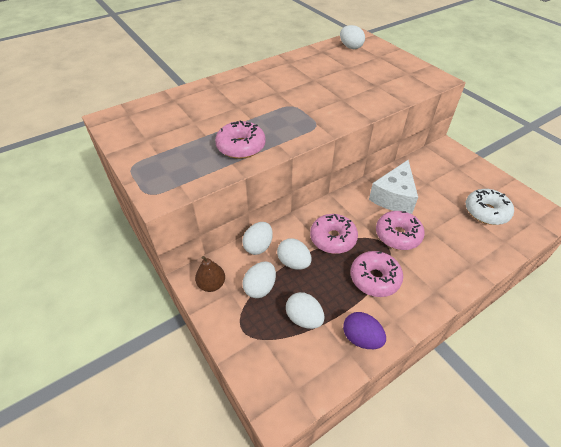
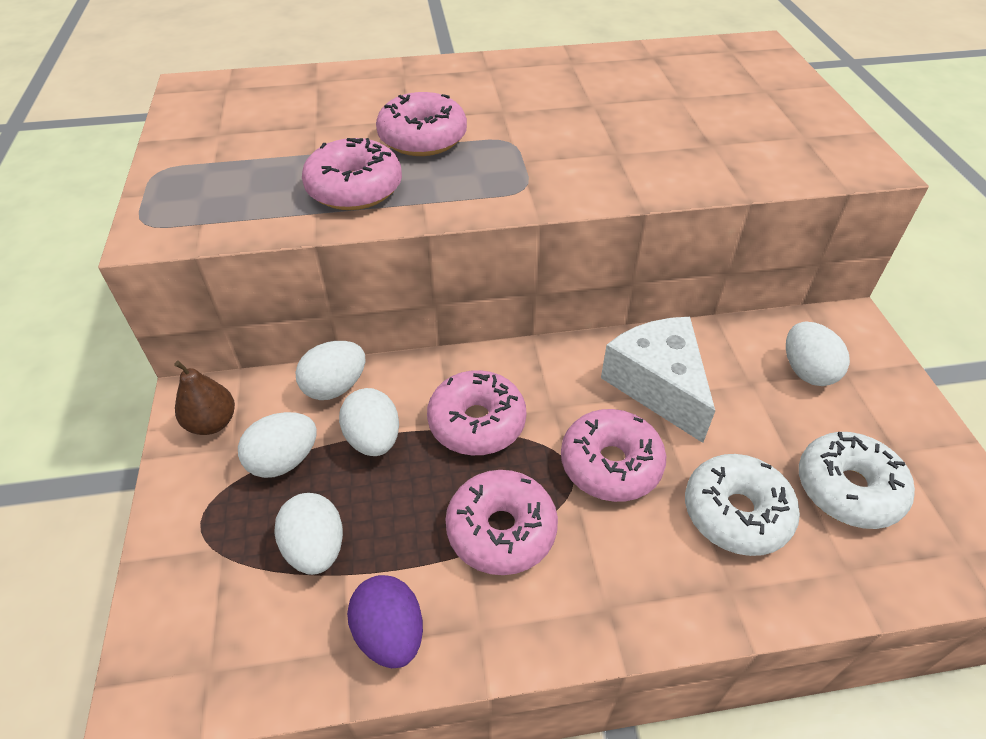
camera: 25 degrees right, 0 degrees up
white egg [340,25,365,49] -> white egg moved to [786,322,850,386]
white cheese [369,160,418,214] -> white cheese turned 105 degrees clockwise [601,317,715,443]
none -> pink donut [376,92,467,156]
none -> white donut [685,454,800,556]

